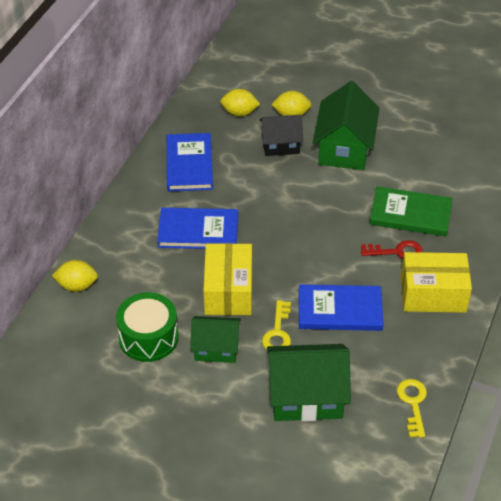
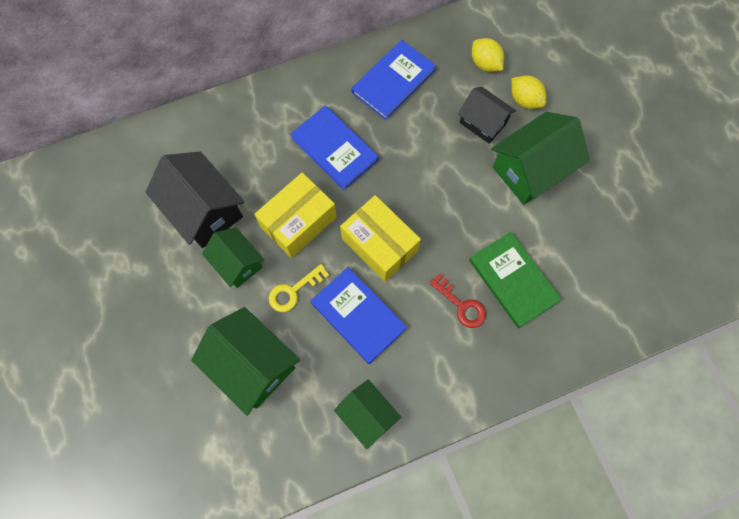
camera: 45 degrees right, 25 degrees up
yellow lemon [52,260,98,292] -> none
green drum [116,292,178,362] -> black house [146,152,245,248]
yellow key [397,379,427,438] -> none
yellow box [401,252,472,313] -> yellow box moved to [340,195,421,282]
none -> green house [334,379,401,449]

